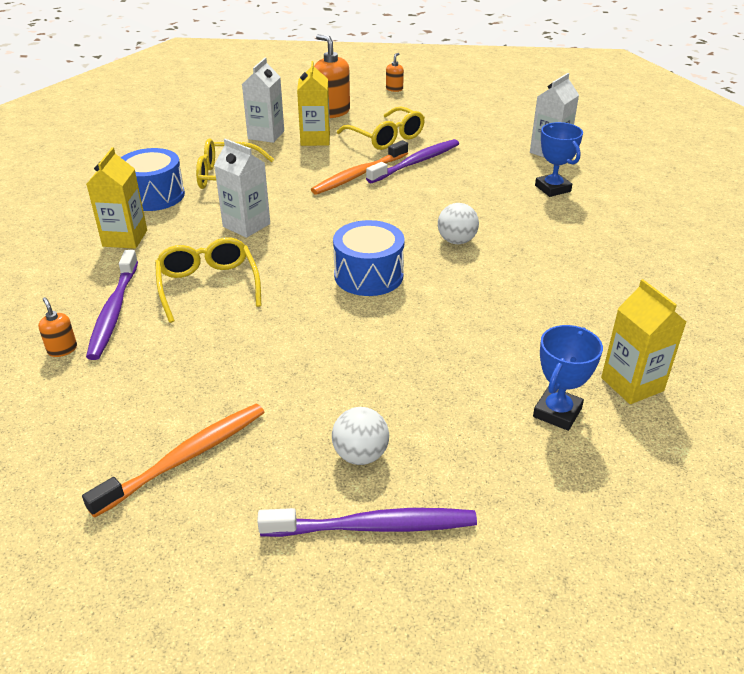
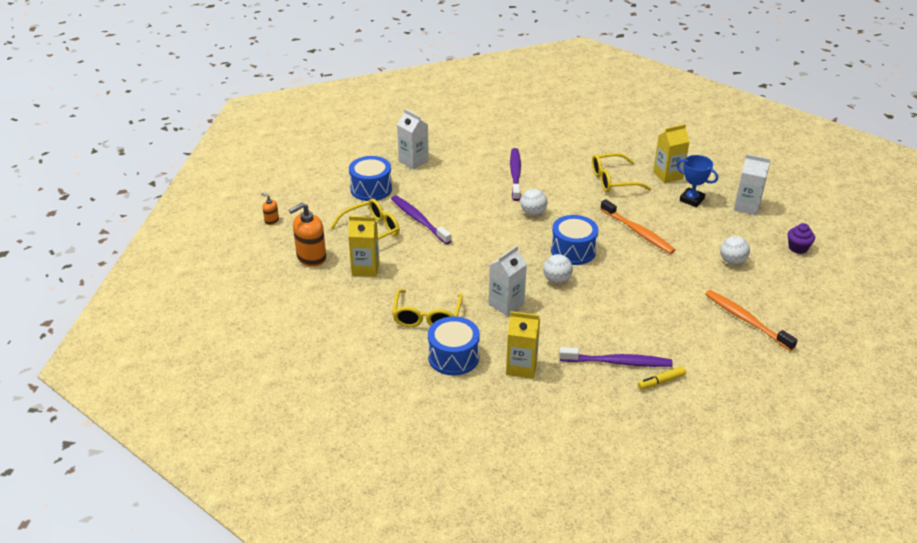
camera: 85 degrees left, 0 degrees up
orange soap dispenser [38,297,77,357] -> yellow marker [638,366,686,390]
yellow glasses [155,237,261,323] -> yellow glasses moved to [592,153,652,192]
white carton [242,58,284,143] -> white carton moved to [734,154,770,215]
purple toothbrush [257,508,477,537] -> purple toothbrush moved to [510,148,521,201]
orange toothbrush [311,140,408,195] -> orange toothbrush moved to [601,199,675,254]
blue trophy [535,122,583,197] -> none
none -> blue drum [349,156,392,201]
none -> white ball [543,254,573,284]
none -> purple cupcake [788,223,815,254]

